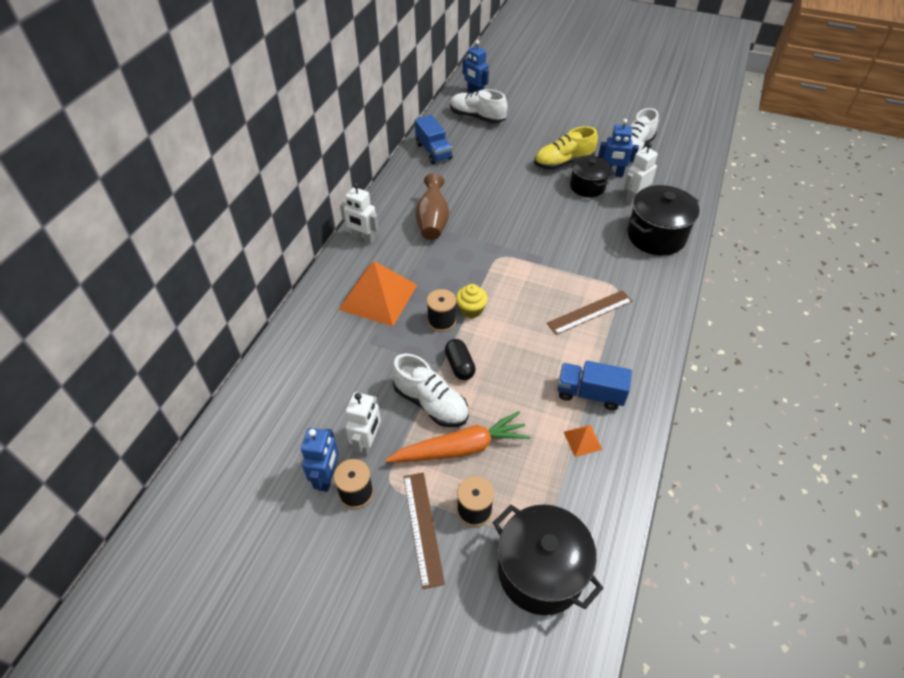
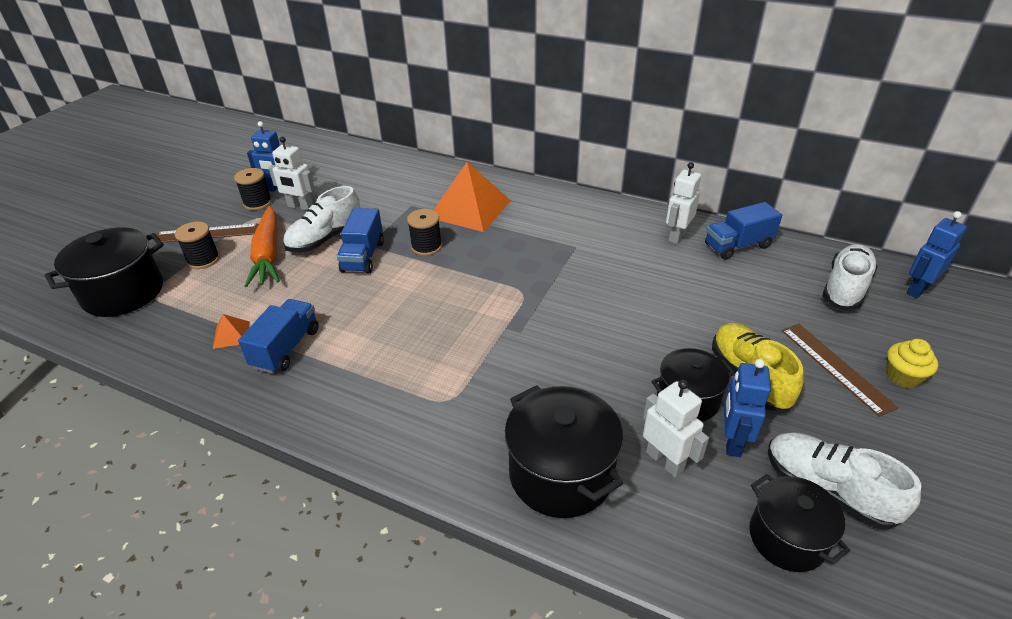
camera: 95 degrees right, 10 degrees down
white robot [340,183,379,244] -> white robot moved to [666,162,701,244]
brown vase [415,174,449,240] -> none
black capsule [445,339,476,380] -> blue truck [337,208,384,274]
yellow cupcake [456,284,488,318] -> yellow cupcake moved to [886,339,938,388]
brown ruler [546,290,633,335] -> brown ruler moved to [782,324,898,417]
none -> black pot [749,474,850,572]

